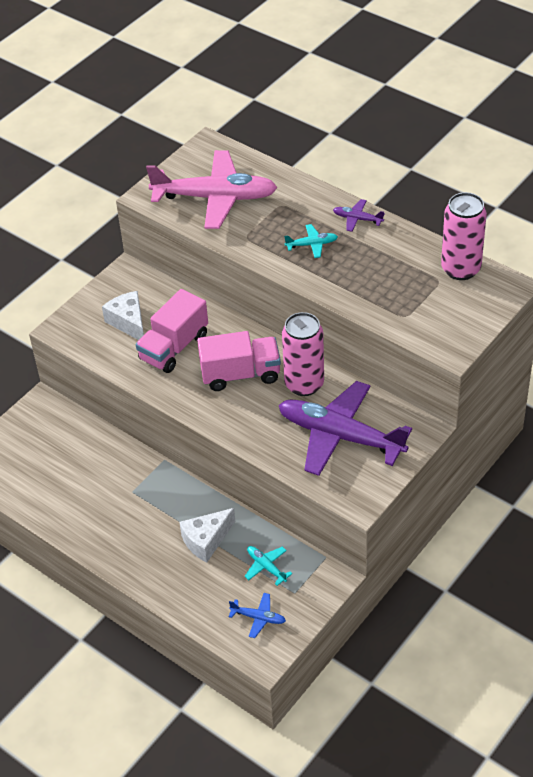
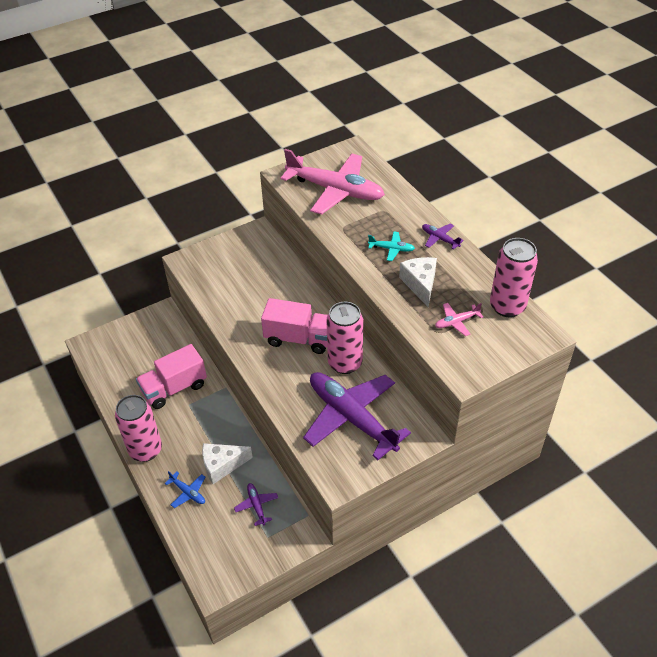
camera: 20 degrees right, 0 degrees up
white cheese [102,291,144,340] -> white cheese moved to [399,257,437,307]
pink truck [136,289,208,373] -> pink truck moved to [136,344,207,409]
blue plane [229,593,286,638] -> blue plane moved to [165,471,205,508]
turquoise plane [244,546,292,586] -> purple plane [234,483,278,526]
none -> pink can [115,395,162,462]
none -> pink plane [435,303,483,336]

